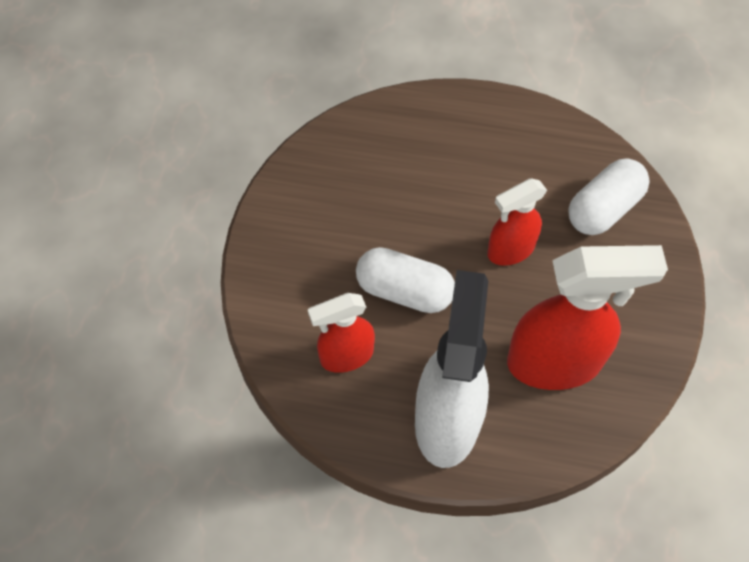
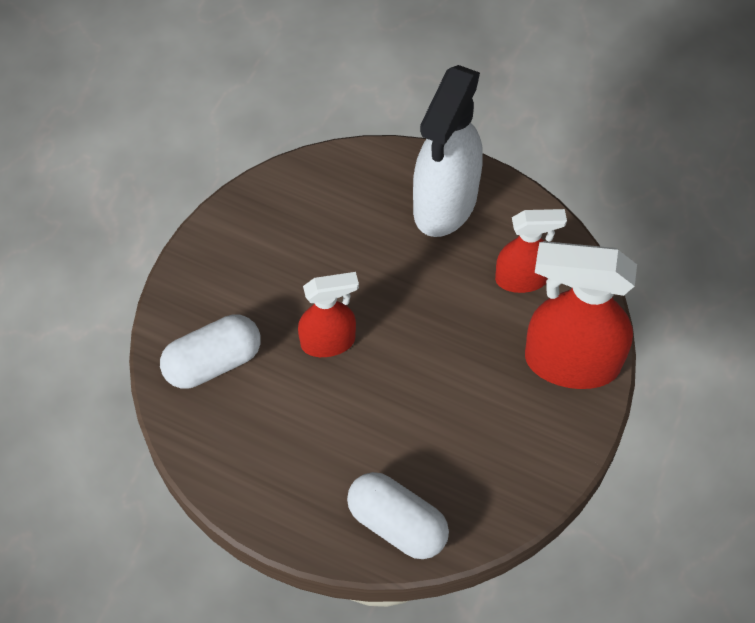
camera: 165 degrees left, 0 degrees up
white capsule [356,247,455,313] -> white capsule moved to [347,472,449,559]
red spray bottle [507,245,668,390] -> red spray bottle moved to [525,241,637,389]

